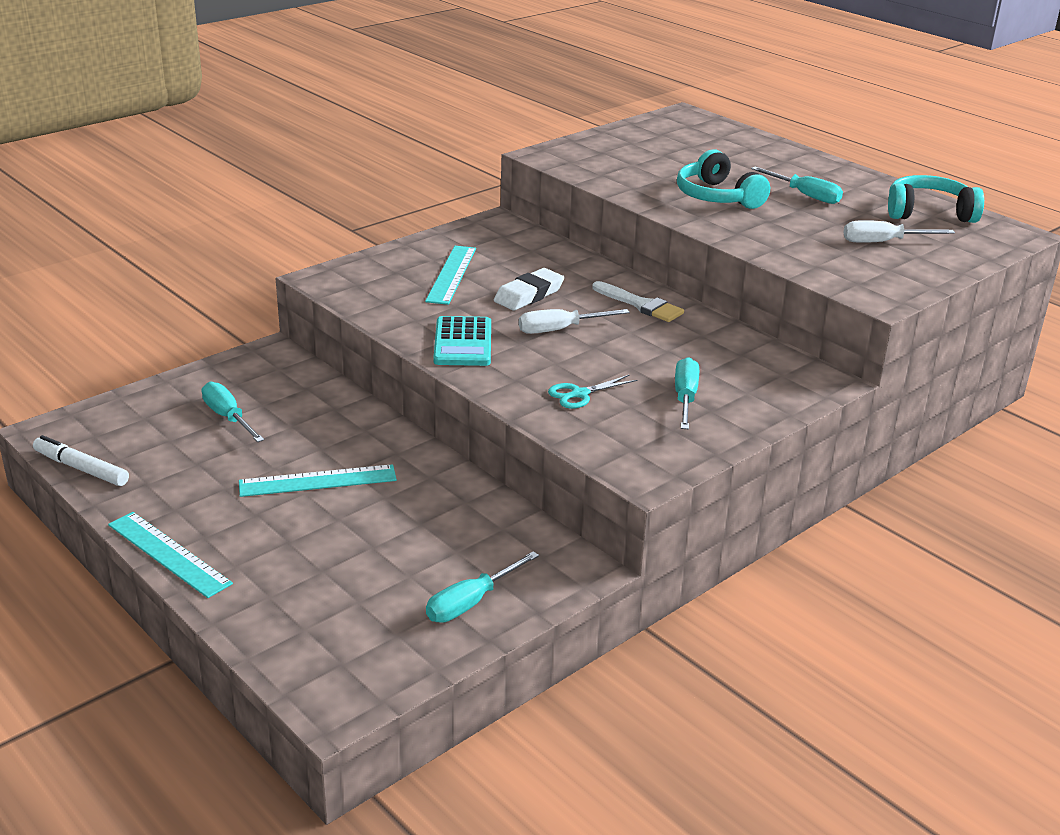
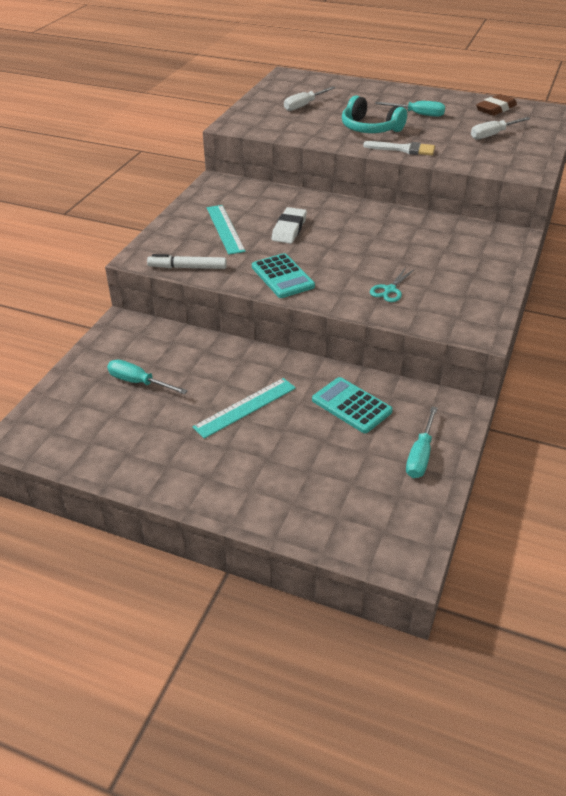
camera: 25 degrees left, 10 degrees up
white marker [33,435,129,486] -> white marker moved to [147,254,227,269]
turquoise ruler [108,512,233,598] -> none
white screwdriver [519,309,630,334] -> white screwdriver moved to [284,86,336,111]
white brush [592,281,684,322] -> white brush moved to [363,141,435,156]
turquoise screwdriver [675,357,699,430] -> none
turquoise headphones [888,175,984,223] -> brown eraser [476,94,517,116]
none -> turquoise calculator [312,377,393,433]

